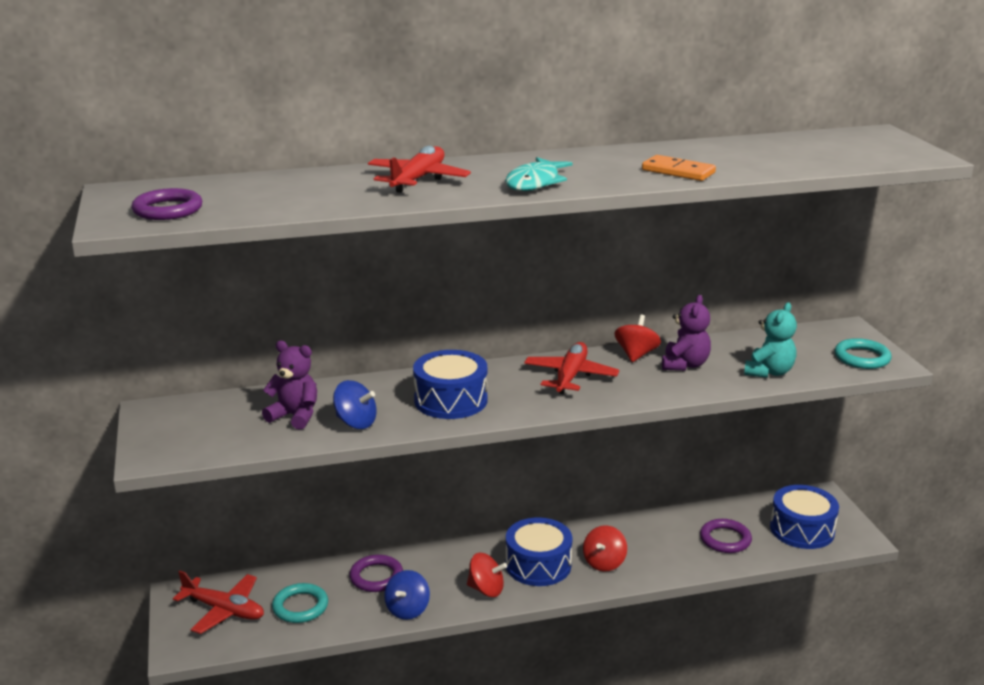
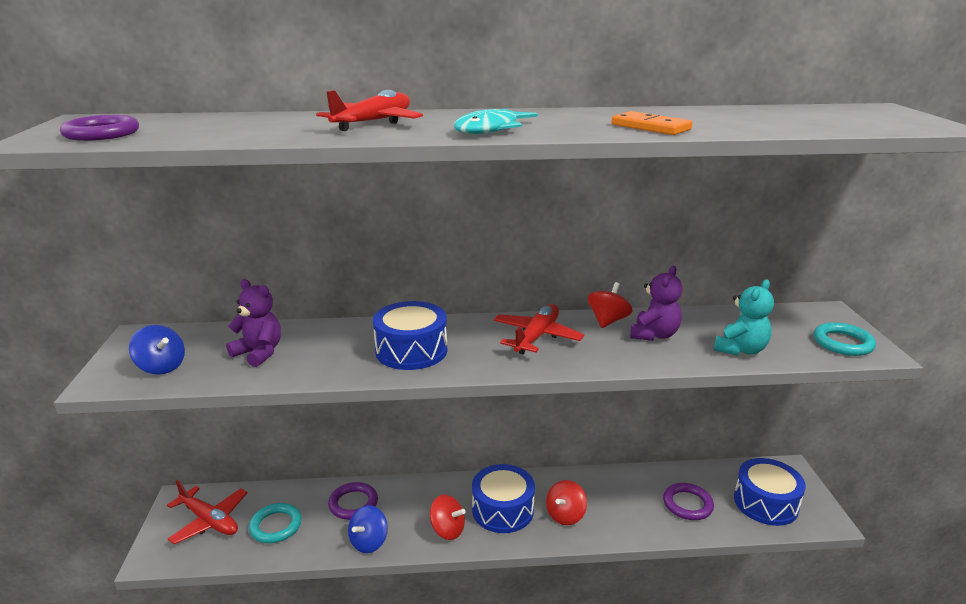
camera: 10 degrees right, 0 degrees up
blue spinning top [333,380,377,429] -> blue spinning top moved to [129,325,185,375]

